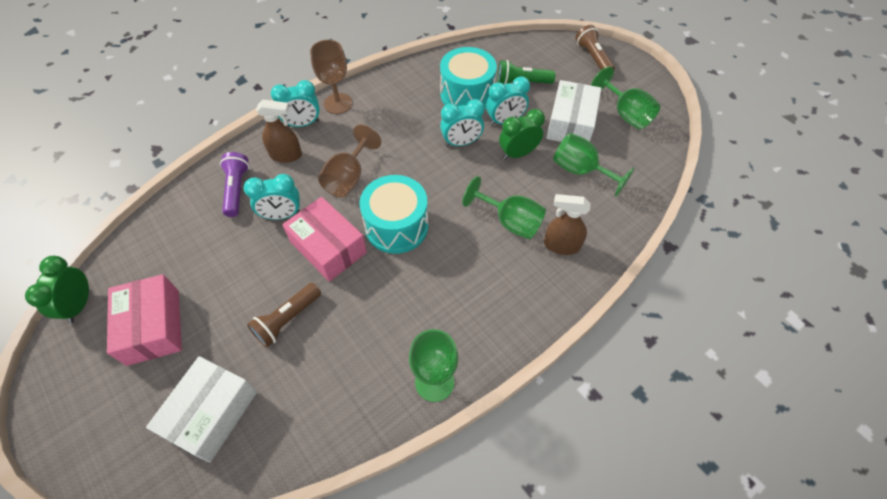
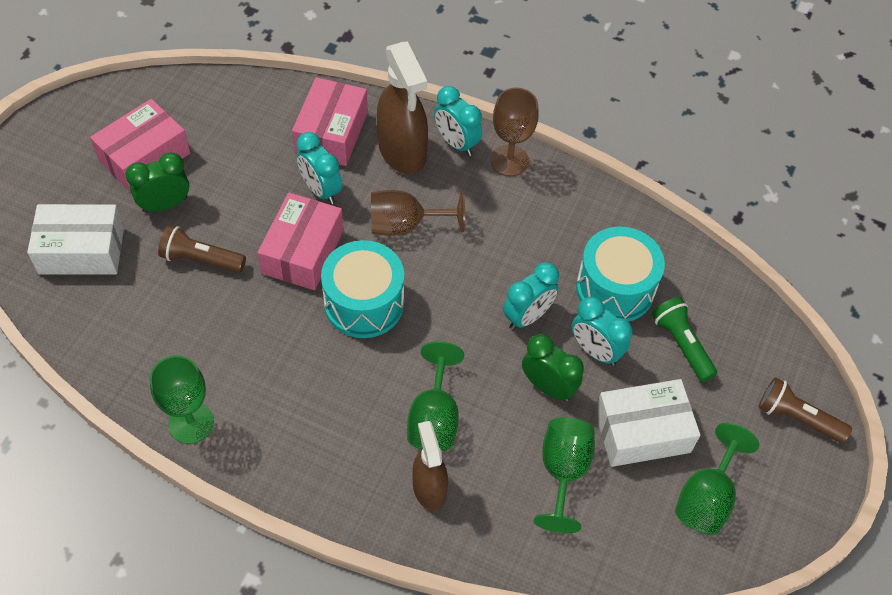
camera: 60 degrees right, 0 degrees up
green clock [25,256,89,324] -> green clock moved to [125,152,189,213]
purple flashlight [220,152,249,217] -> pink box [292,77,368,166]
brown spray bottle [256,100,302,163] -> brown spray bottle [377,42,428,174], size x1.62
turquoise clock [440,99,485,147] -> turquoise clock turned 90 degrees counterclockwise [503,262,559,330]
brown flashlight [575,25,615,70] -> brown flashlight turned 105 degrees counterclockwise [759,377,852,443]

